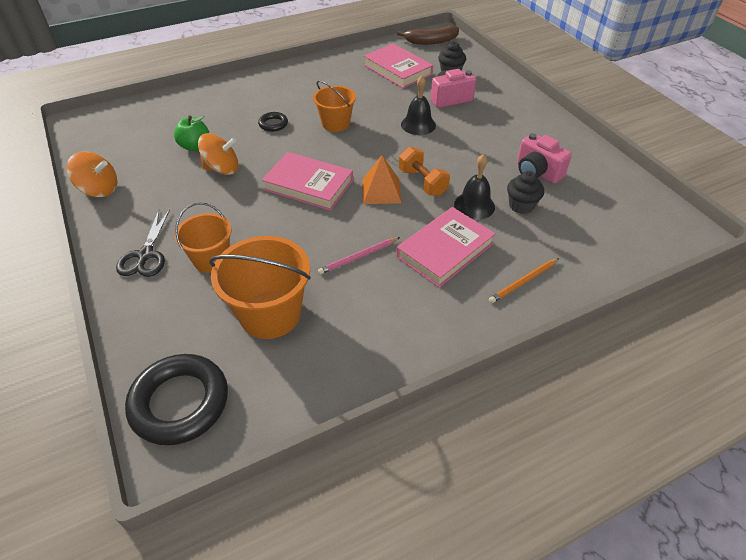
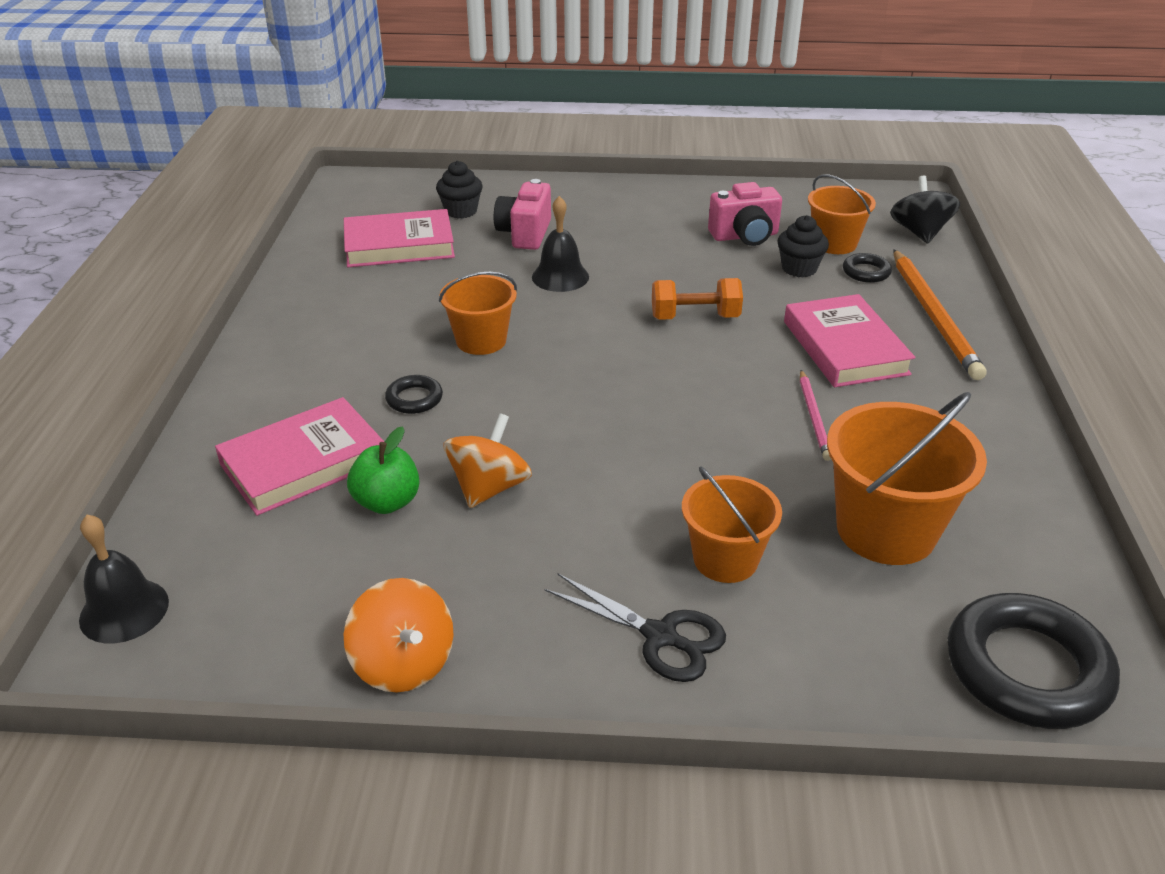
camera: 60 degrees left, 10 degrees down
orange spinning top [67,151,117,197] -> orange spinning top turned 105 degrees clockwise [344,578,454,693]
pink book [262,152,353,211] -> pink book moved to [215,397,384,516]
orange pyramid [362,155,402,204] -> none
brown banana [397,26,459,45] -> none
black bell [454,154,495,220] -> black bell moved to [79,514,169,643]
orange pencil [489,258,559,303] -> orange pencil [893,250,986,380], size x1.86
none -> orange bucket [808,174,876,254]
none -> black ring [843,253,892,283]
none -> black spinning top [890,175,960,244]

